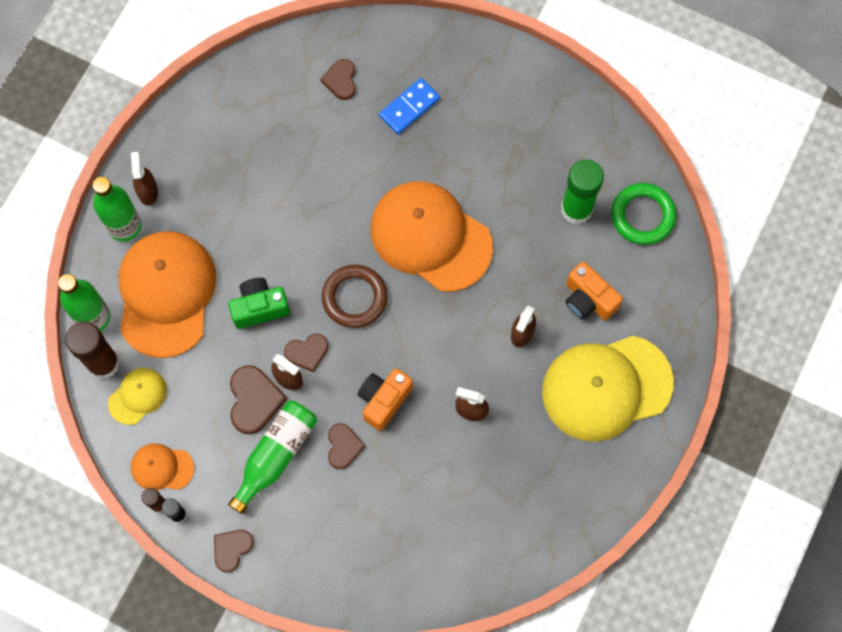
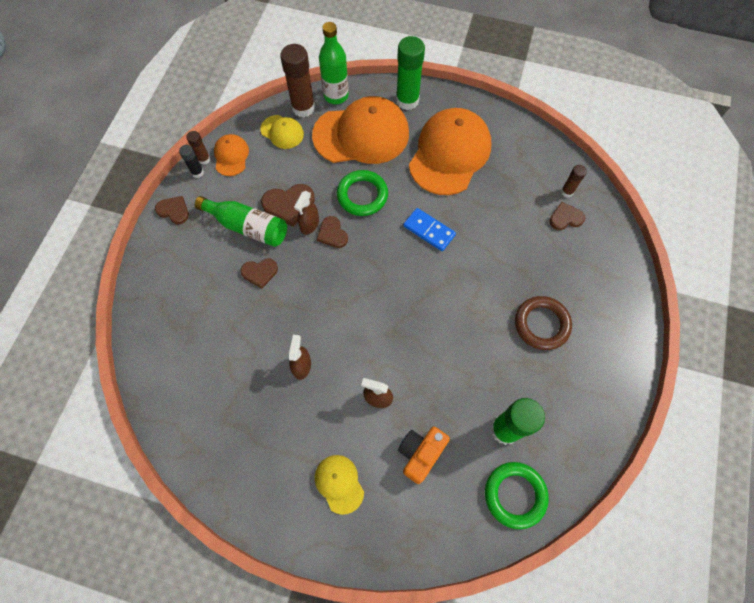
camera: 80 degrees right, 5 degrees down
green bottle [93,177,141,242] -> green glue stick [396,36,425,110]
brown spray bottle [131,152,158,206] -> none
green camera [228,278,290,329] -> green ring [337,170,388,216]
brown ring [322,265,388,328] -> brown ring moved to [515,296,572,350]
orange camera [358,369,413,431] -> none
orange cap [370,181,493,292] -> orange cap moved to [409,108,491,195]
blue domino [379,78,440,135] -> blue domino moved to [403,208,456,251]
yellow cap [542,336,674,442] -> yellow cap [315,455,364,515], size x0.47
none -> brown glue stick [561,165,587,197]

